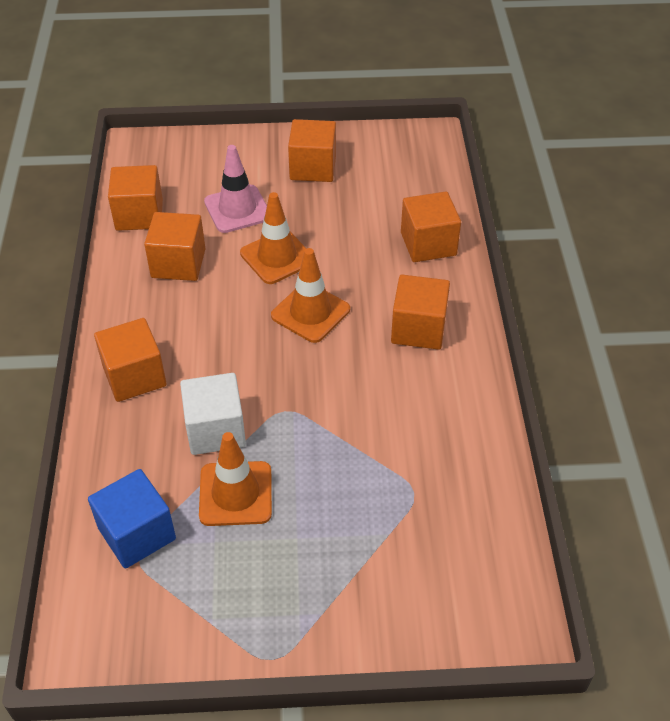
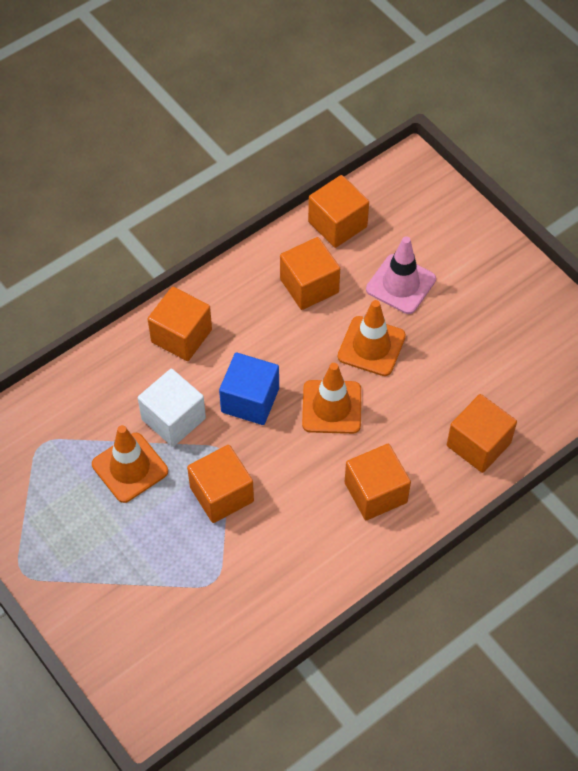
camera: 55 degrees right, 10 degrees up
blue cube [88,469,176,568] -> blue cube moved to [219,353,279,425]
orange cube [288,119,336,182] -> orange cube moved to [187,445,254,523]

